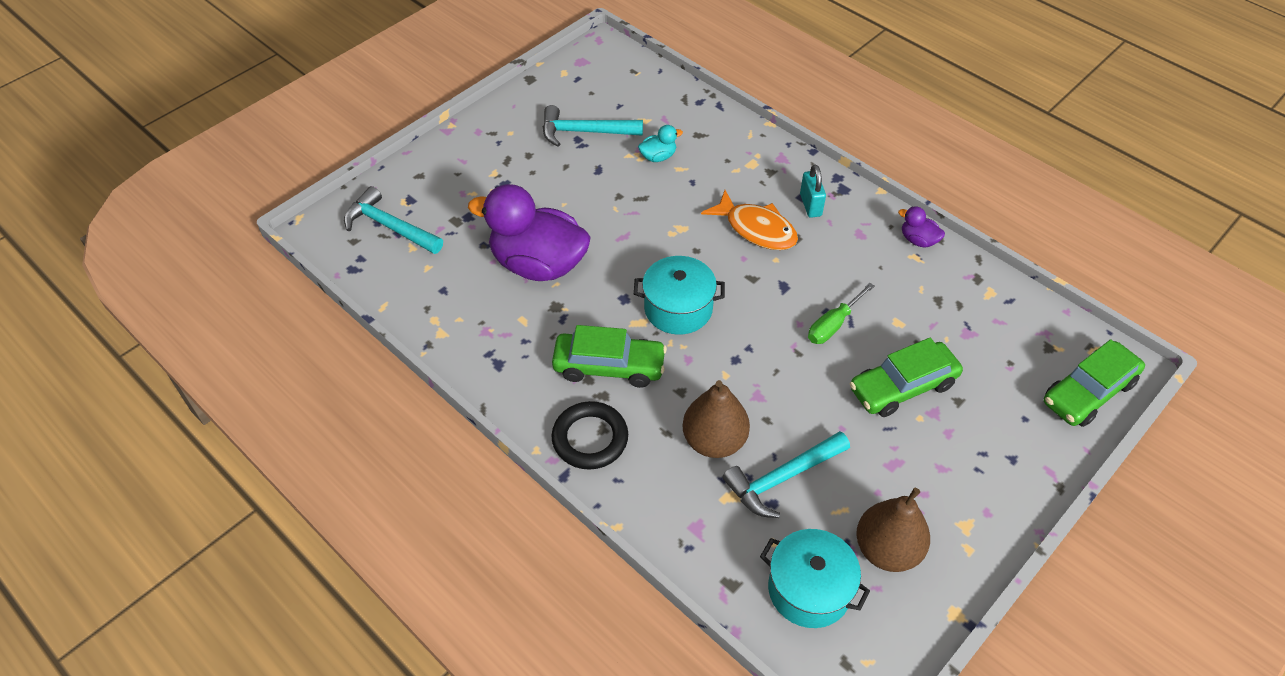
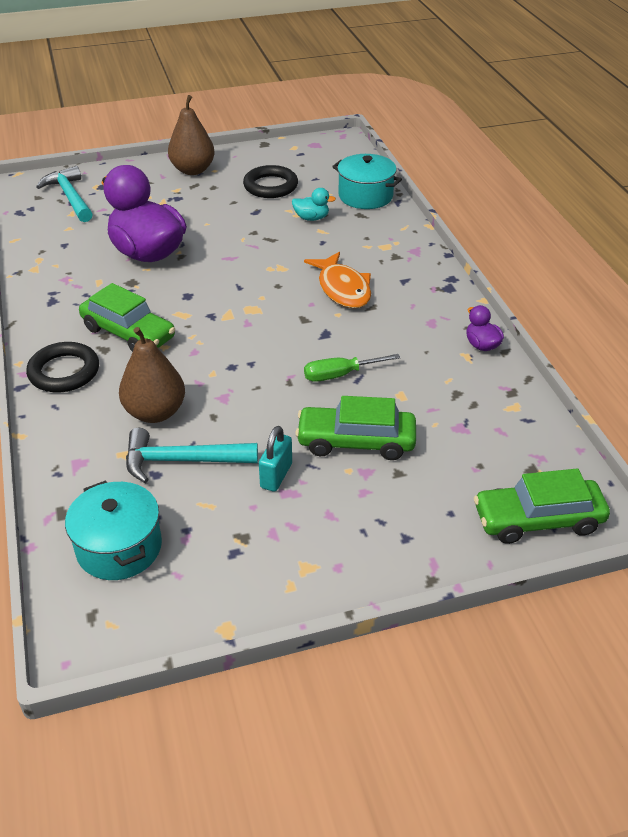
camera: 30 degrees right, 10 degrees down
turquoise hammer [543,105,643,146] -> black ring [243,165,298,198]
turquoise pot [634,256,725,335] -> turquoise pot moved to [332,154,402,209]
turquoise padlock [800,164,826,218] -> turquoise padlock moved to [259,426,292,492]
brown pear [856,488,930,572] -> brown pear moved to [168,95,215,175]

